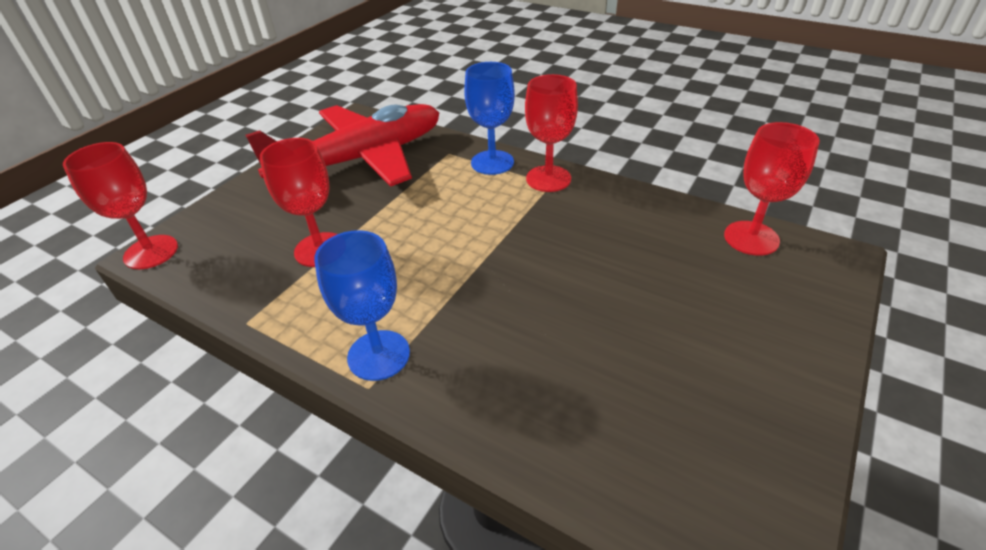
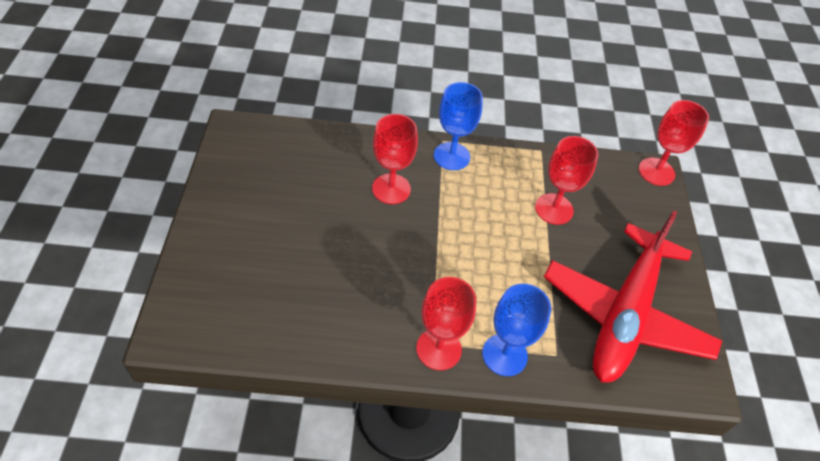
camera: 145 degrees right, 10 degrees up
red goblet [724,122,820,256] -> red goblet moved to [372,114,418,204]

